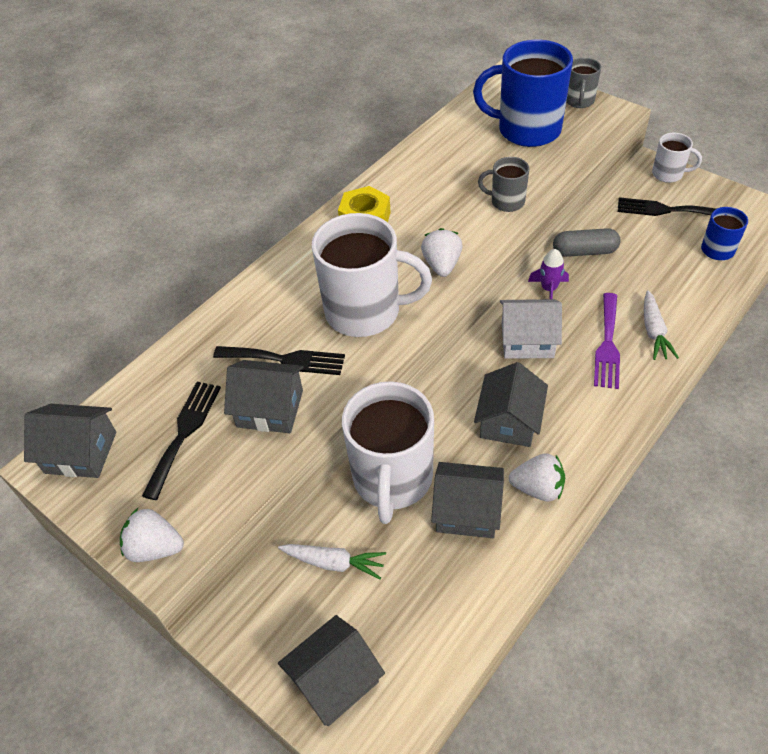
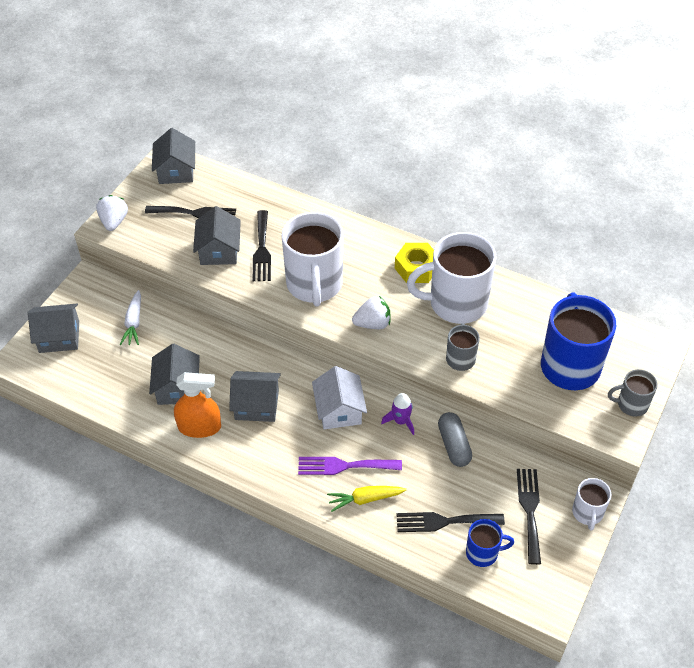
camera: 75 degrees right, 0 degrees up
grey house [278,615,385,726] -> grey house turned 45 degrees counterclockwise [28,304,79,353]
white mug [342,381,434,524] -> white mug moved to [407,232,497,324]
white strawberry [509,453,565,501] -> orange spray bottle [174,372,221,438]
white carrot [644,290,679,360] -> yellow carrot [327,486,406,512]
none -> black fork [396,512,505,532]

